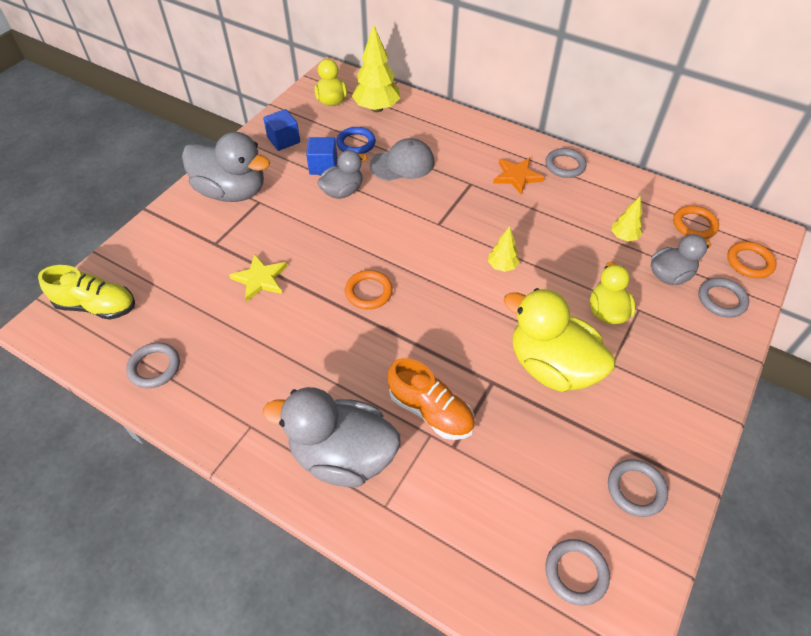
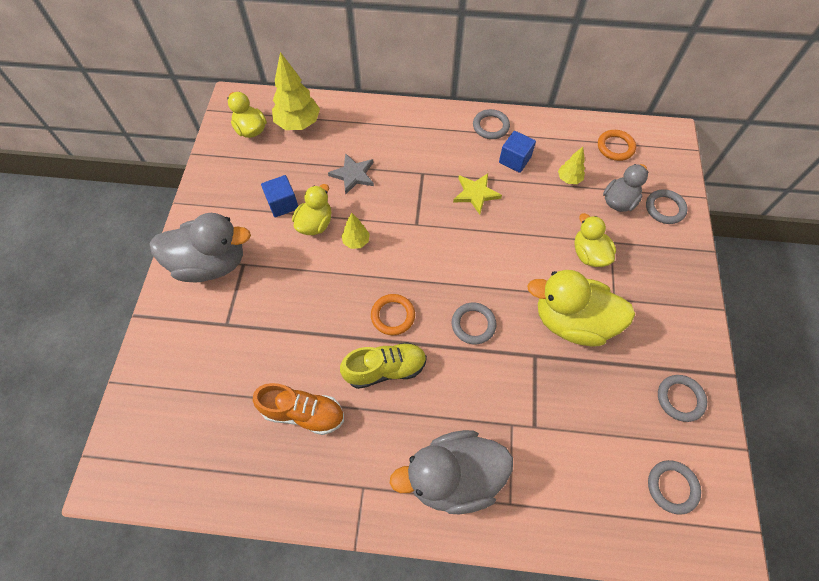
camera: 25 degrees left, 10 degrees up
yellow shoe [38,265,135,320] -> yellow shoe moved to [340,342,427,389]
grey ring [126,342,180,388] -> grey ring moved to [452,302,496,345]
yellow star [229,254,287,302] -> yellow star moved to [453,173,502,215]
blue cube [263,109,300,151] -> blue cube moved to [499,131,536,173]
grey duck [317,150,367,199] -> yellow duck [292,184,331,235]
blue ring [336,127,376,154] -> none
grey cap [370,138,435,181] -> grey star [328,153,374,195]
orange shoe [388,358,475,440] -> orange shoe moved to [253,383,344,435]
yellow tree [488,226,520,272] -> yellow tree moved to [341,212,370,249]
orange star [493,158,545,195] -> none
orange ring [727,242,777,278] -> none

